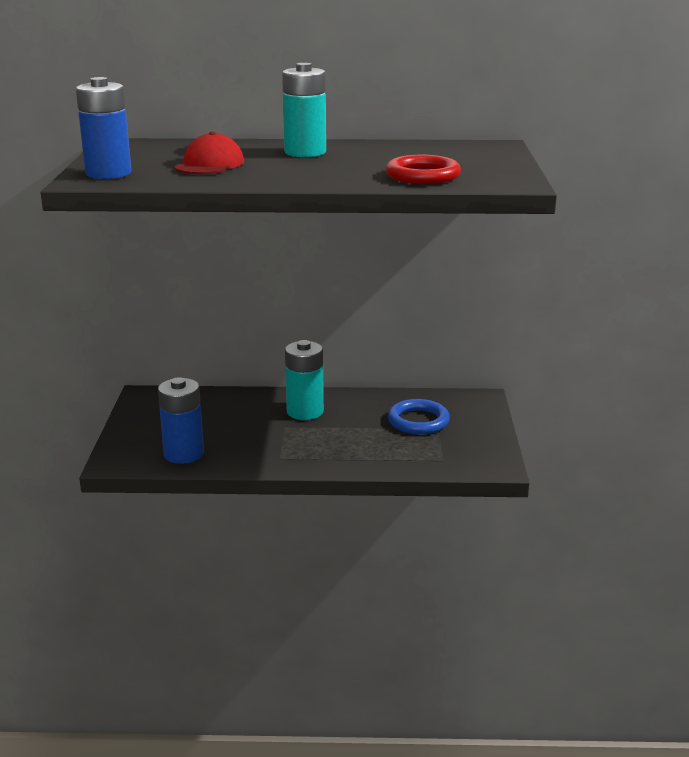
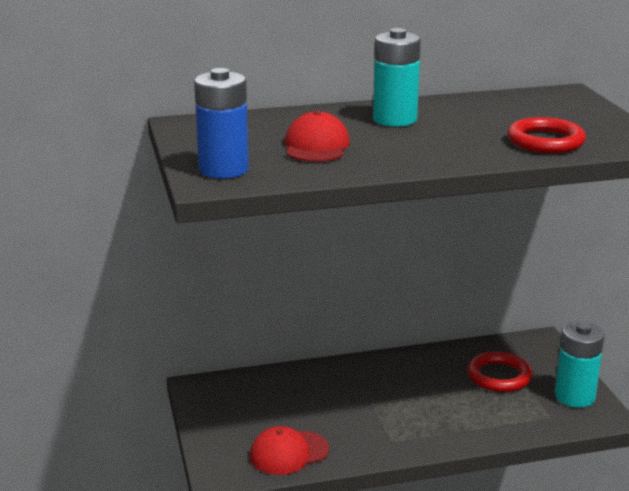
camera: 15 degrees left, 0 degrees up
blue battery [158,377,204,464] -> red cap [250,426,329,475]
turquoise battery [285,340,324,420] -> turquoise battery moved to [555,321,604,408]
blue ring [388,399,450,434] -> red ring [467,351,532,392]

